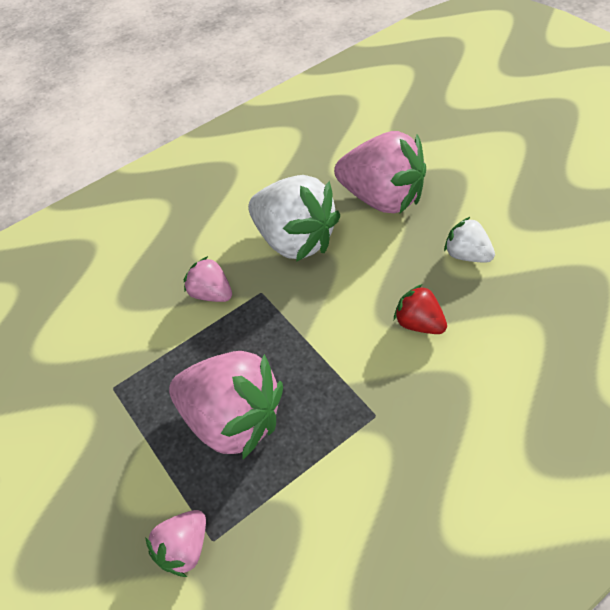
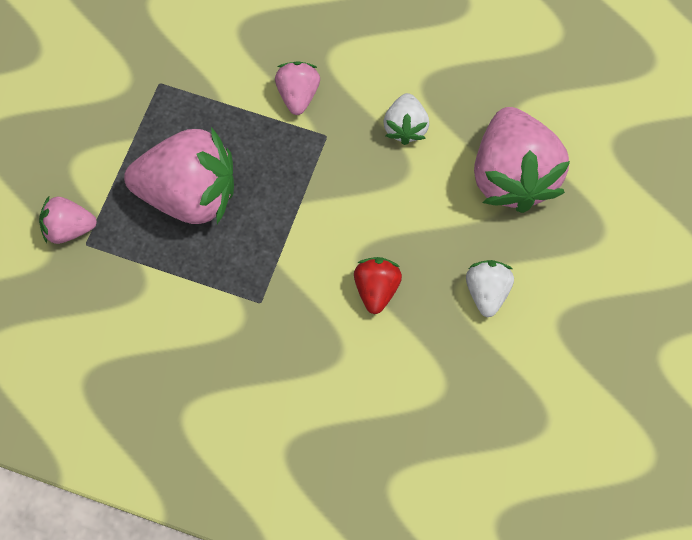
camera: 50 degrees right, 15 degrees up
pink strawberry [169,351,283,459] -> pink strawberry turned 75 degrees counterclockwise [124,127,234,224]
white strawberry [248,175,340,262] -> white strawberry [383,93,429,145], size x0.50

